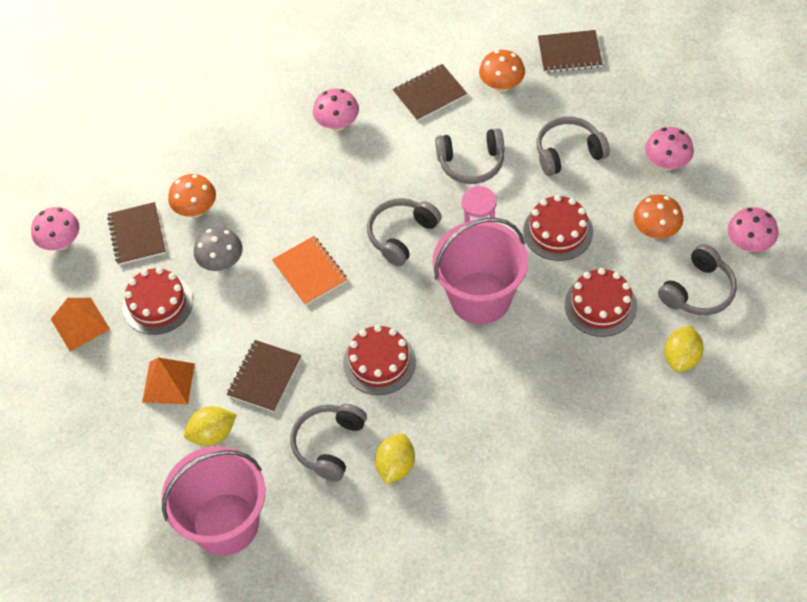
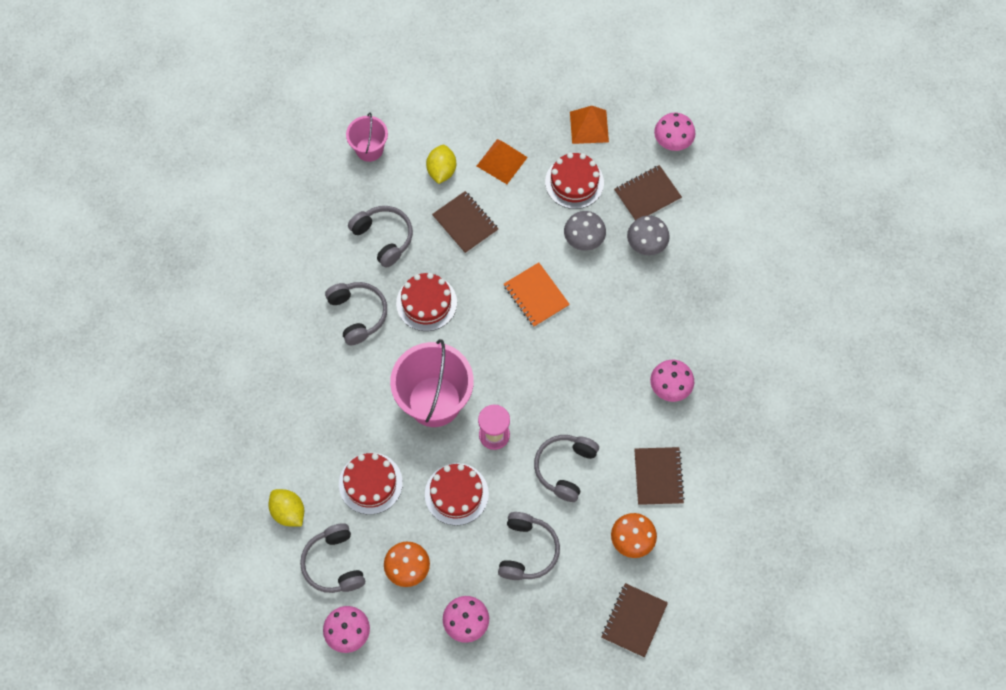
camera: 115 degrees right, 10 degrees up
brown notebook [107,202,166,265] -> brown notebook turned 45 degrees counterclockwise [614,165,682,220]
pink bucket [161,446,265,556] -> pink bucket [346,112,388,162], size x0.55
orange mushroom [168,174,216,217] -> grey mushroom [627,216,670,255]
orange notebook [272,236,347,306] -> orange notebook turned 60 degrees clockwise [504,263,570,327]
grey headphones [367,198,442,266] -> grey headphones moved to [325,282,387,345]
yellow lemon [375,433,415,484] -> none

